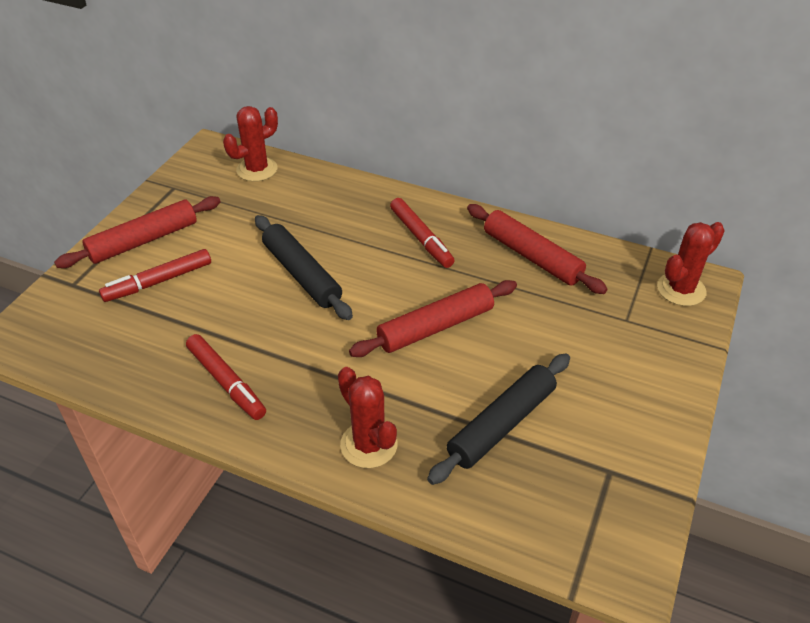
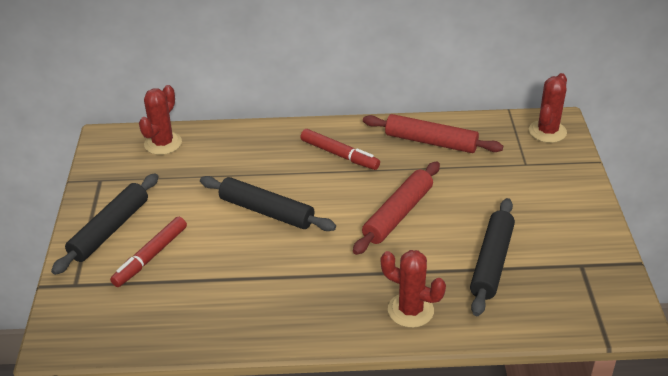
camera: 25 degrees left, 5 degrees down
red rolling pin [54,196,221,268] -> black rolling pin [51,173,158,275]
red marker [186,334,266,420] -> none

